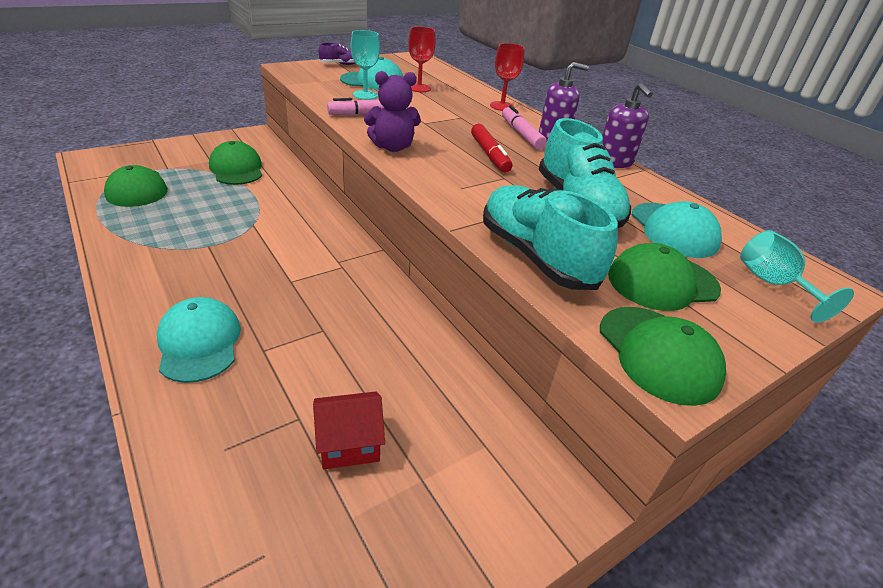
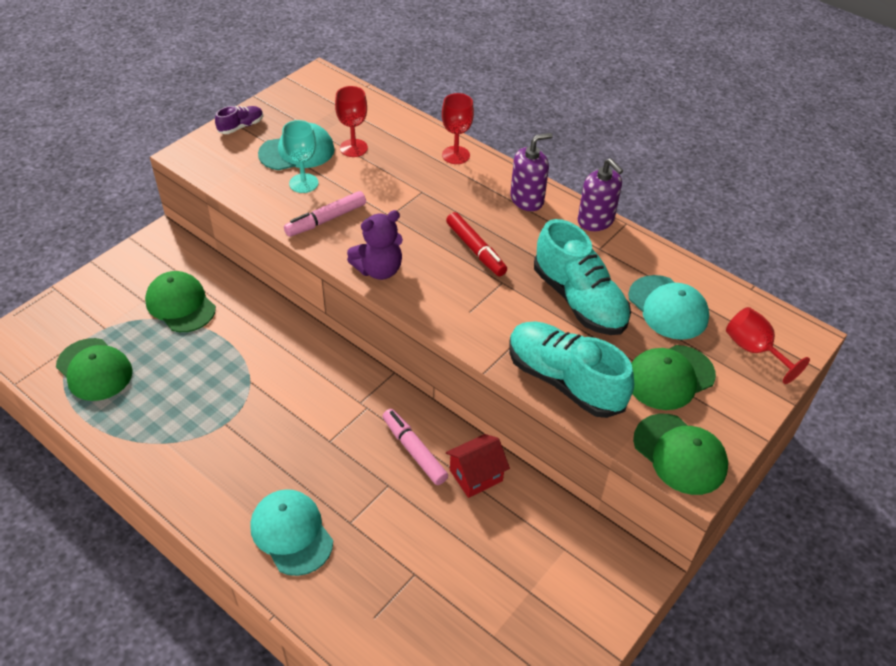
camera: 15 degrees left, 10 degrees up
red house [313,392,385,470] -> red house moved to [446,434,510,498]
pink marker [502,105,547,150] -> pink marker moved to [382,409,448,485]
turquoise goblet [740,230,854,323] -> red goblet [726,307,810,384]

